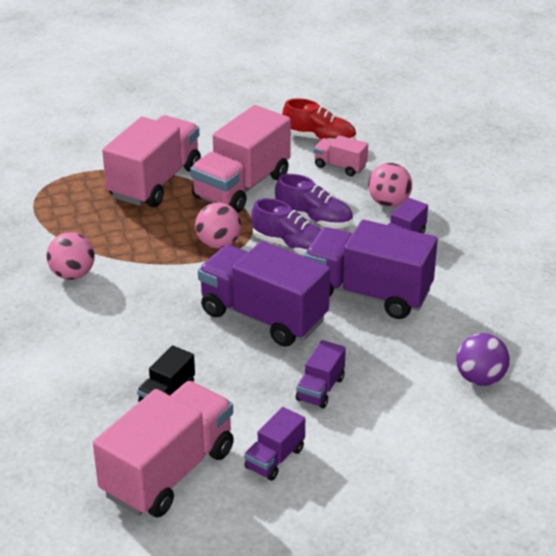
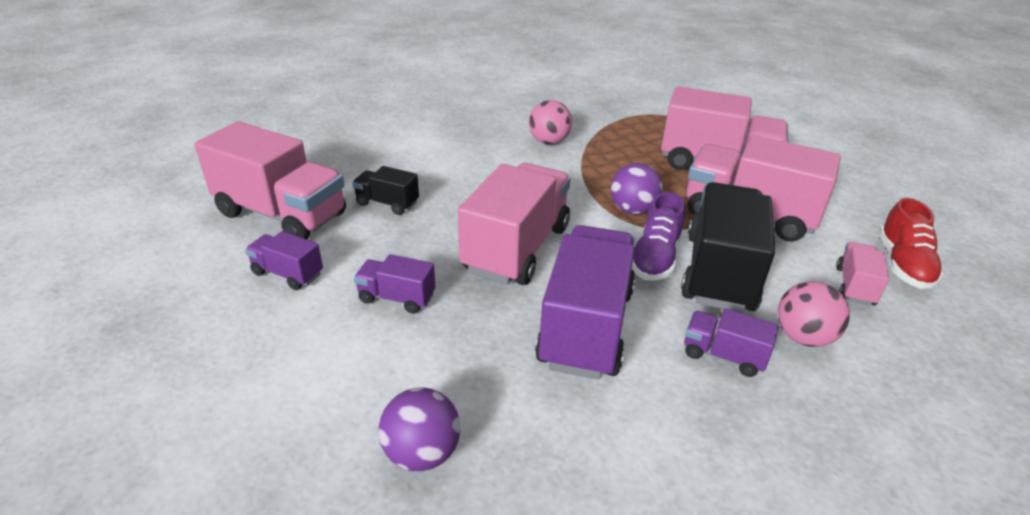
camera: 80 degrees right, 0 degrees up
pink ball [195,202,241,249] -> purple ball [611,163,663,214]
purple truck [198,241,330,347] -> pink truck [458,163,571,285]
purple shoe [275,174,353,228] -> black truck [681,182,775,313]

